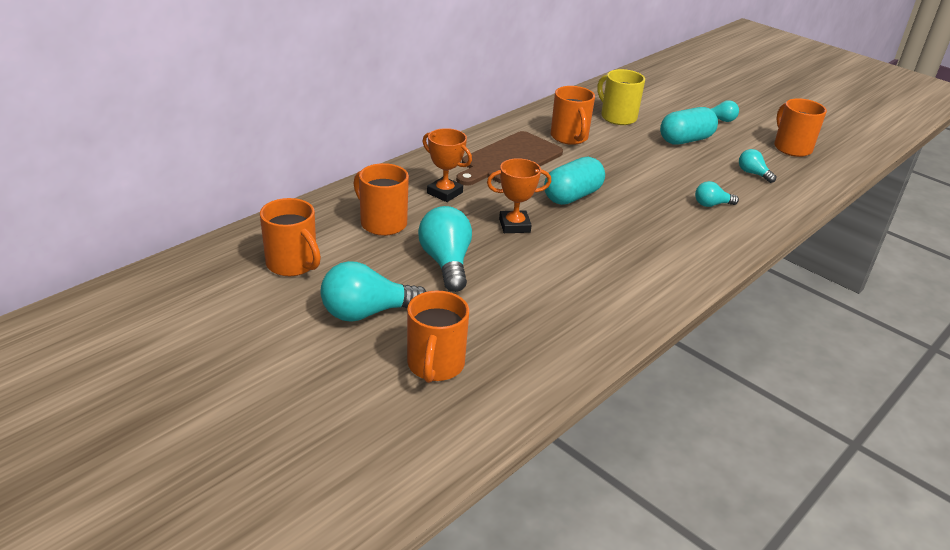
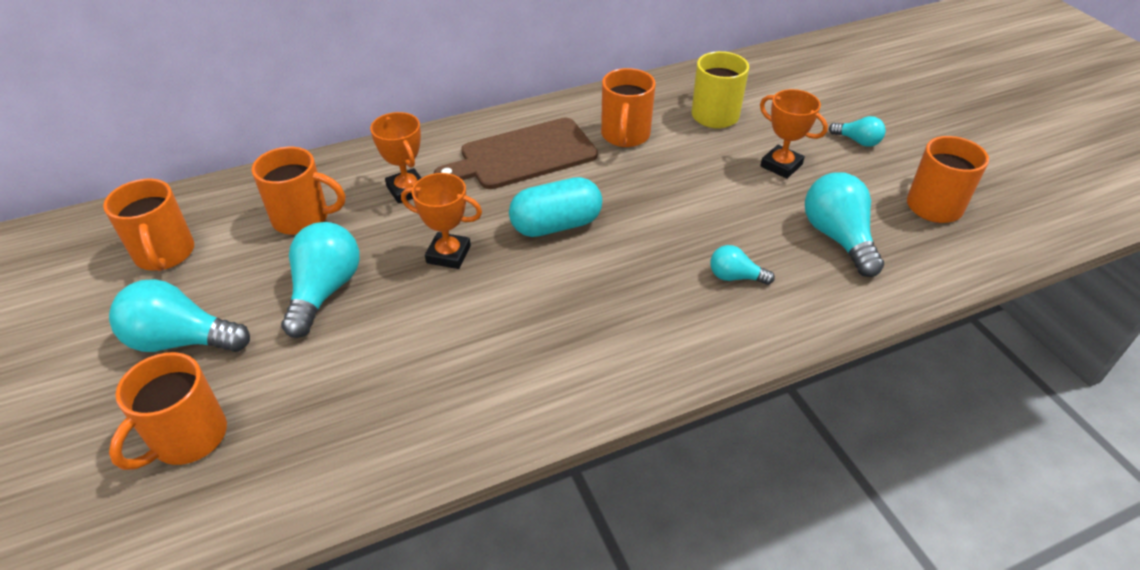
camera: 25 degrees right, 10 degrees up
orange mug [353,163,409,236] -> orange mug turned 120 degrees clockwise [252,147,345,235]
turquoise capsule [660,107,718,145] -> orange trophy [760,89,828,179]
turquoise light bulb [739,149,776,183] -> turquoise light bulb [805,172,884,277], size x1.84

